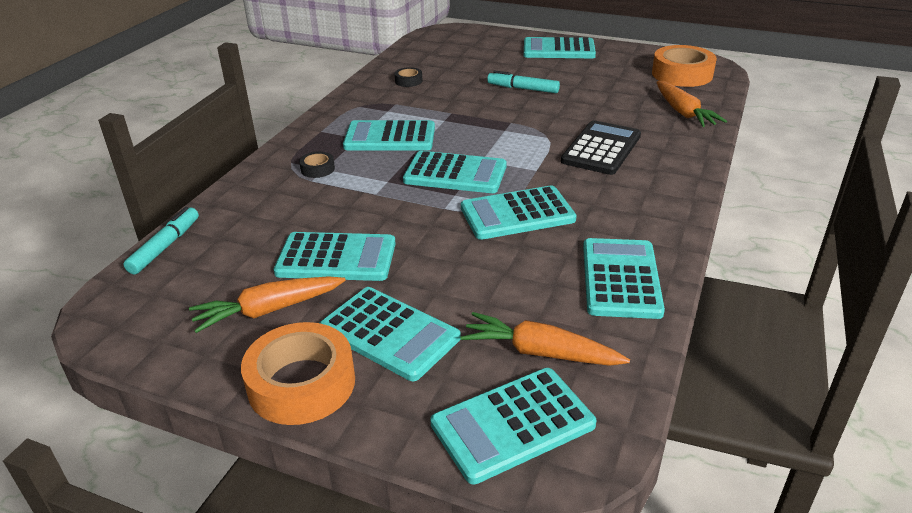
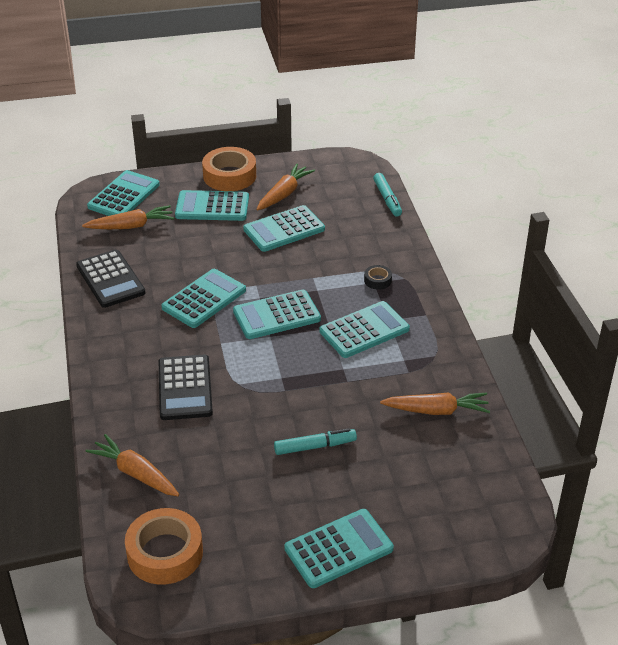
camera: 145 degrees right, 5 degrees up
black tape [395,67,423,87] -> orange carrot [380,392,490,415]
turquoise calculator [583,238,665,319] -> black calculator [76,249,146,308]

